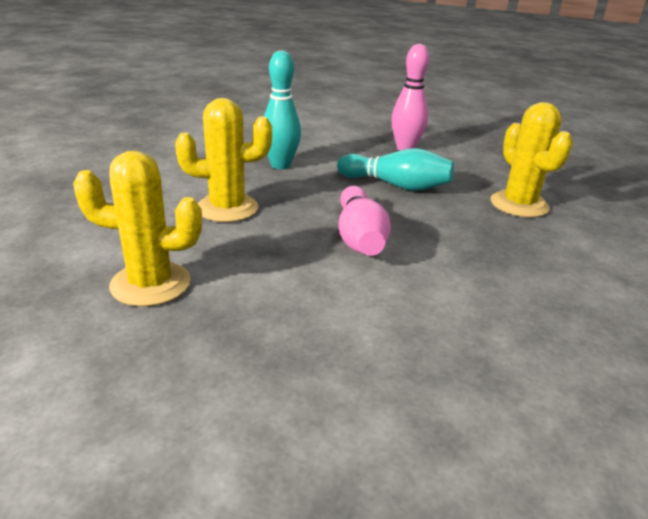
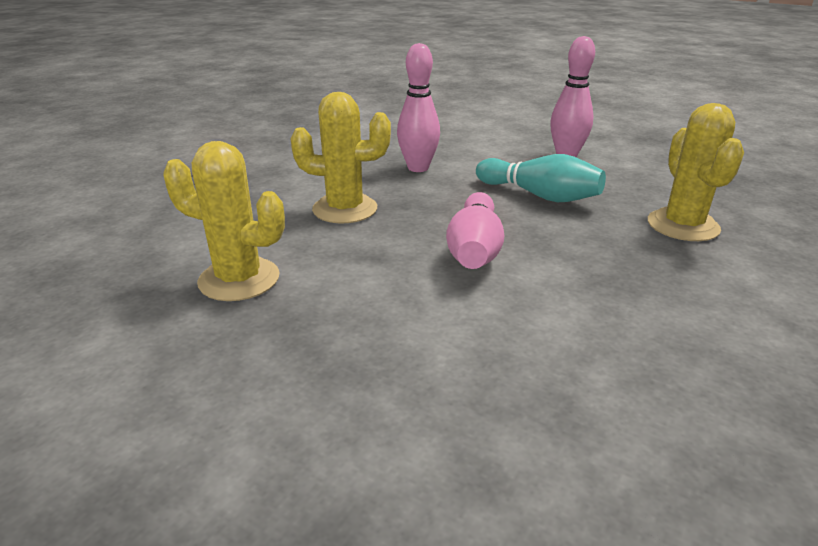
camera: 15 degrees right, 0 degrees up
turquoise bowling pin [264,50,301,169] -> pink bowling pin [397,43,440,172]

